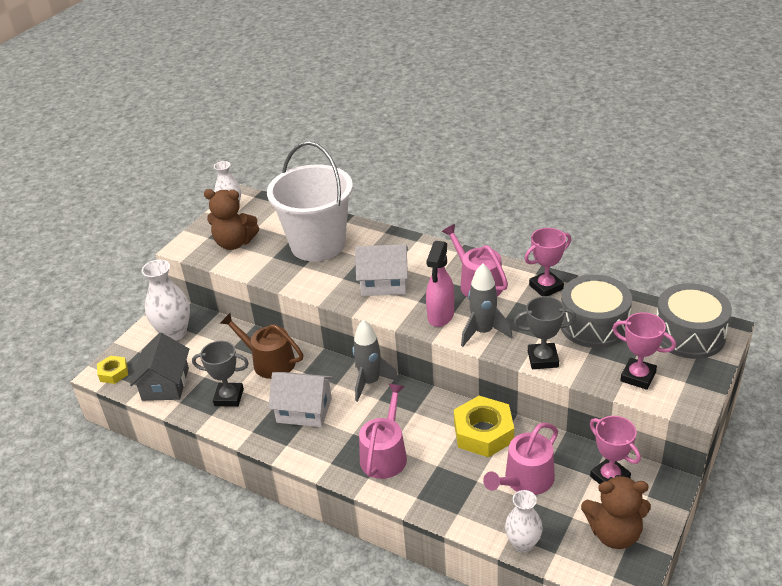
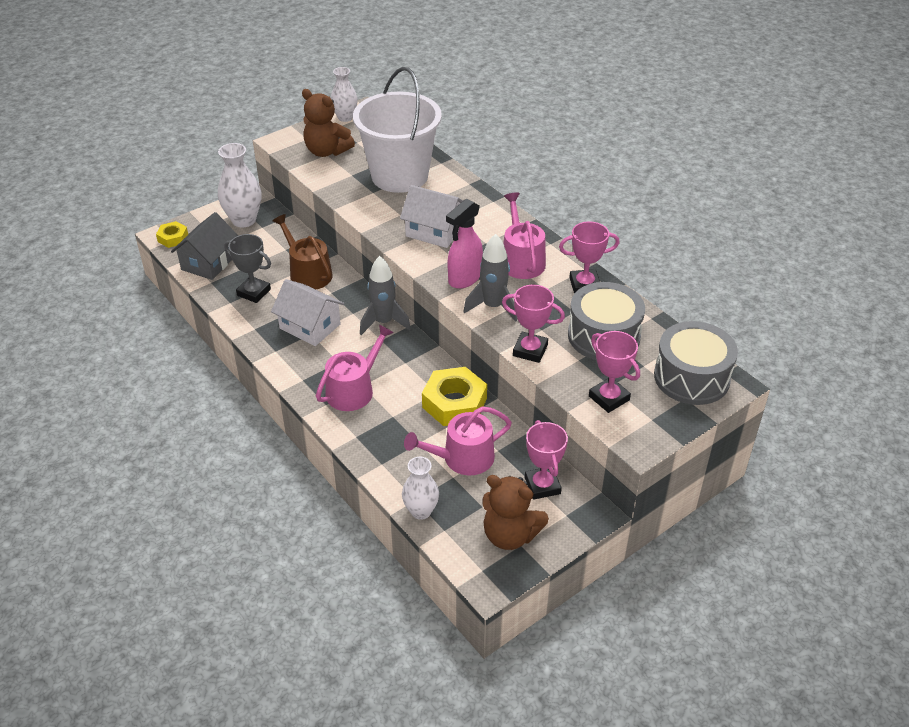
camera: 20 degrees right, 5 degrees up
grey trophy [513,296,576,369] -> pink trophy [502,285,565,363]

